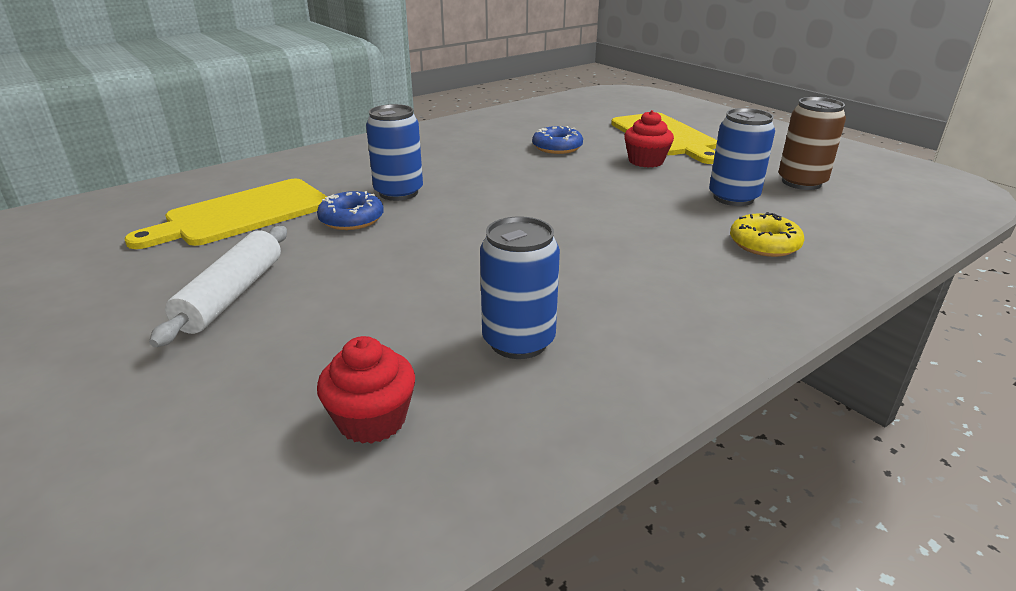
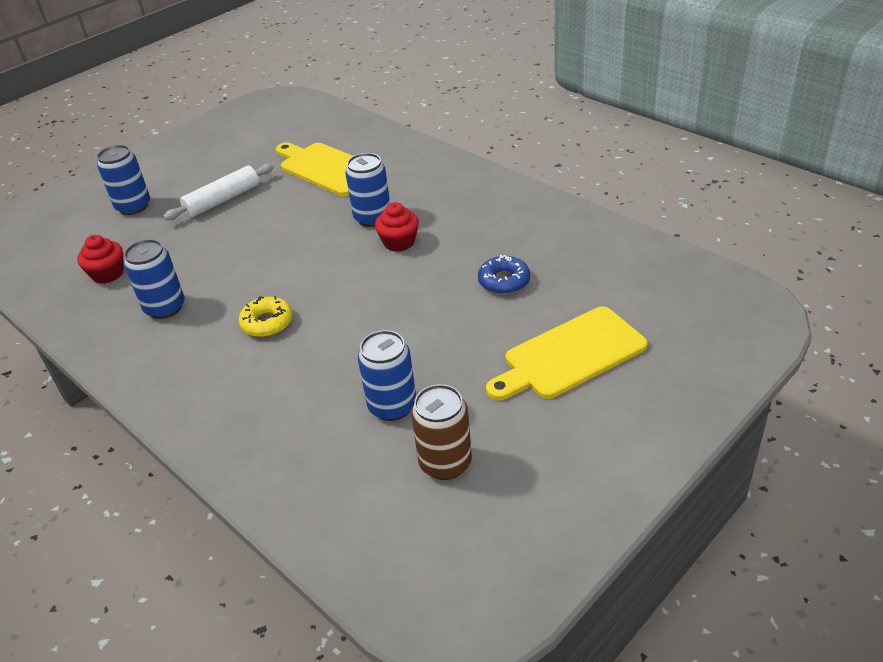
camera: 85 degrees right, 10 degrees up
white rolling pin [149,226,287,347] -> white rolling pin turned 45 degrees counterclockwise [163,164,274,220]
blue donut [317,191,384,230] -> none
red cupcake [624,110,674,168] -> red cupcake moved to [375,202,419,252]
yellow donut [730,212,805,257] -> yellow donut moved to [238,296,293,337]
none -> blue can [97,145,150,215]

